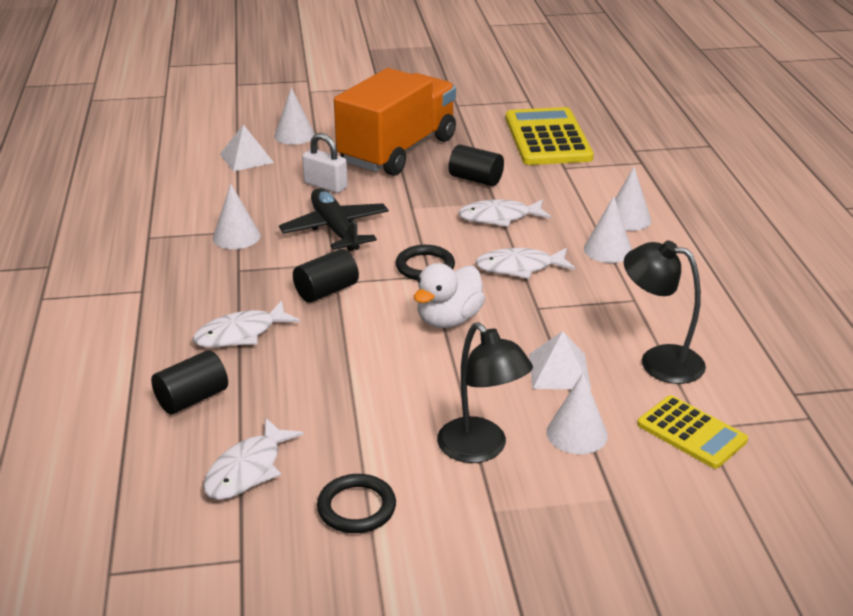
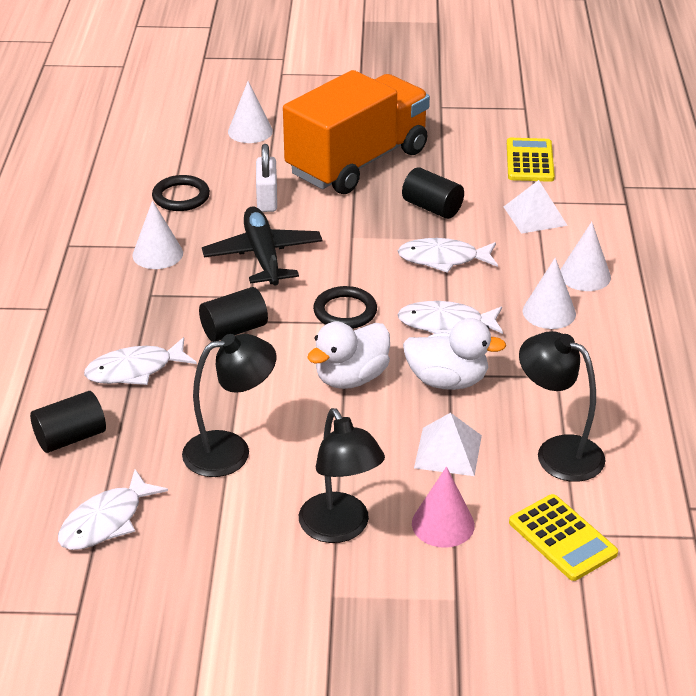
camera: 10 degrees right, 5 degrees up
white pyramid [220,125,274,172] -> white pyramid moved to [504,180,568,234]
white padlock [302,133,348,193] -> white padlock turned 45 degrees clockwise [256,144,277,212]
black ring [317,474,396,533] -> black ring moved to [152,175,210,211]
yellow calculator [506,107,594,165] -> yellow calculator [507,138,555,182], size x0.58
white cone [547,373,608,454] -> pink cone [412,466,475,548]
none -> black lamp [182,334,276,477]
none -> white duck [403,318,506,390]

